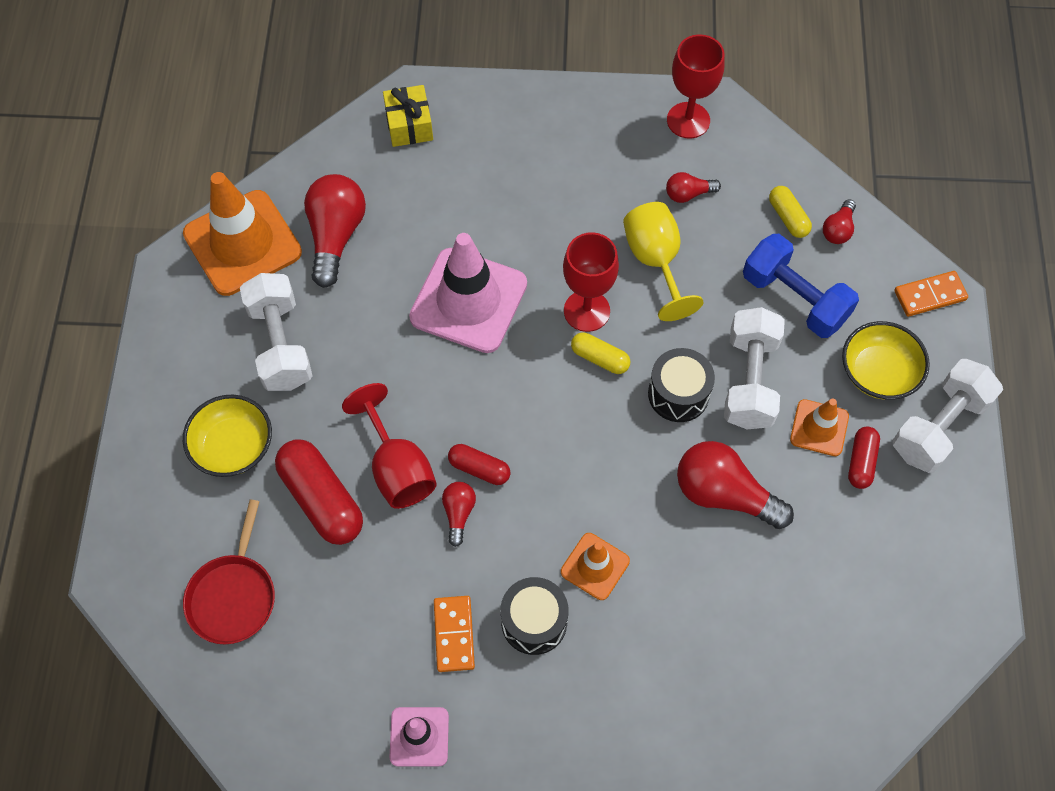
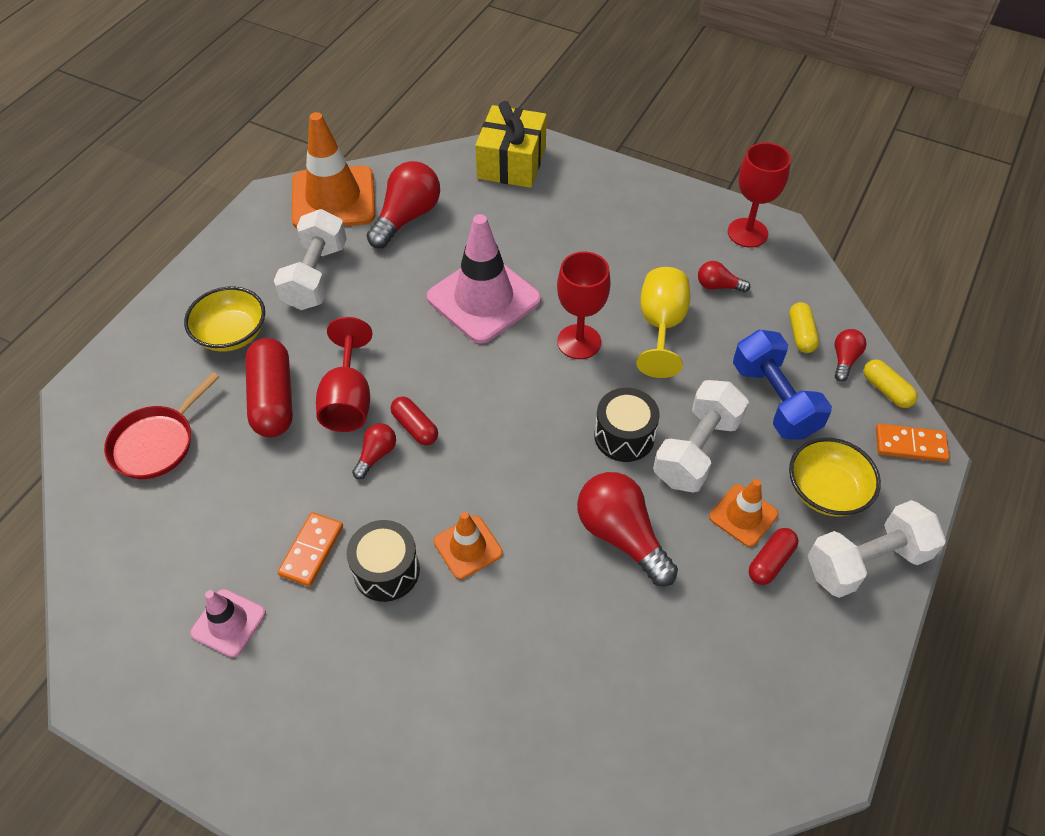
camera: 25 degrees right, 10 degrees down
yellow gift [383,85,433,147] -> yellow gift [475,101,547,188], size x1.56
yellow capsule [571,332,630,374] -> yellow capsule moved to [864,359,918,408]
red light bulb [823,199,856,244] -> red light bulb turned 150 degrees clockwise [835,329,867,382]

